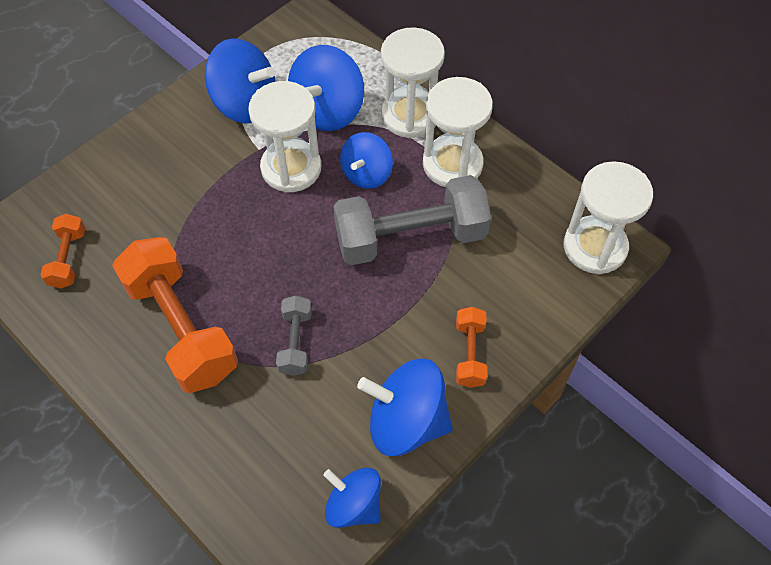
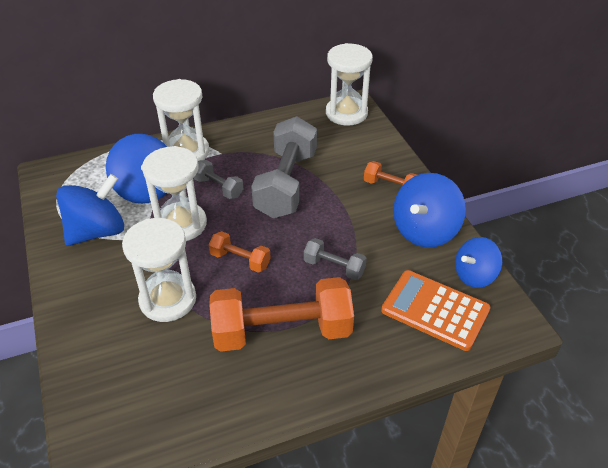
camera: 65 degrees left, 15 degrees down
orange dumbbell [41,214,85,288] -> orange dumbbell moved to [209,231,271,273]
blue spinning top [340,132,393,189] -> grey dumbbell [194,160,243,199]
white hourglass [423,77,493,187] -> white hourglass moved to [122,218,196,322]
none -> orange calculator [381,270,490,351]

